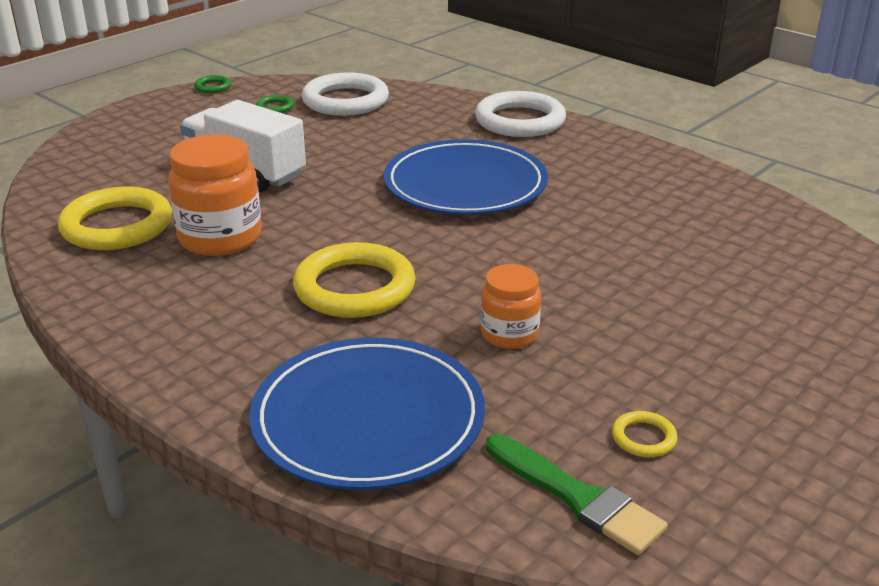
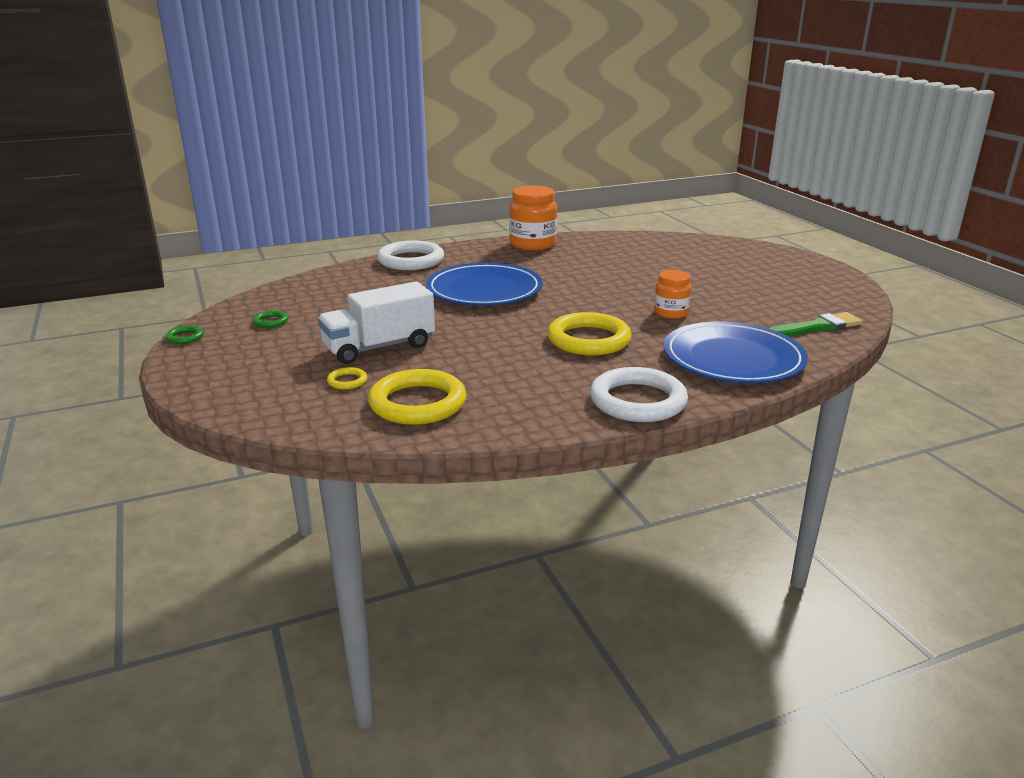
camera: 65 degrees left, 5 degrees down
orange jar [168,135,262,256] -> orange jar moved to [509,186,557,251]
white ring [302,73,389,116] -> white ring moved to [590,367,688,422]
yellow ring [612,411,677,457] -> yellow ring moved to [327,367,367,389]

